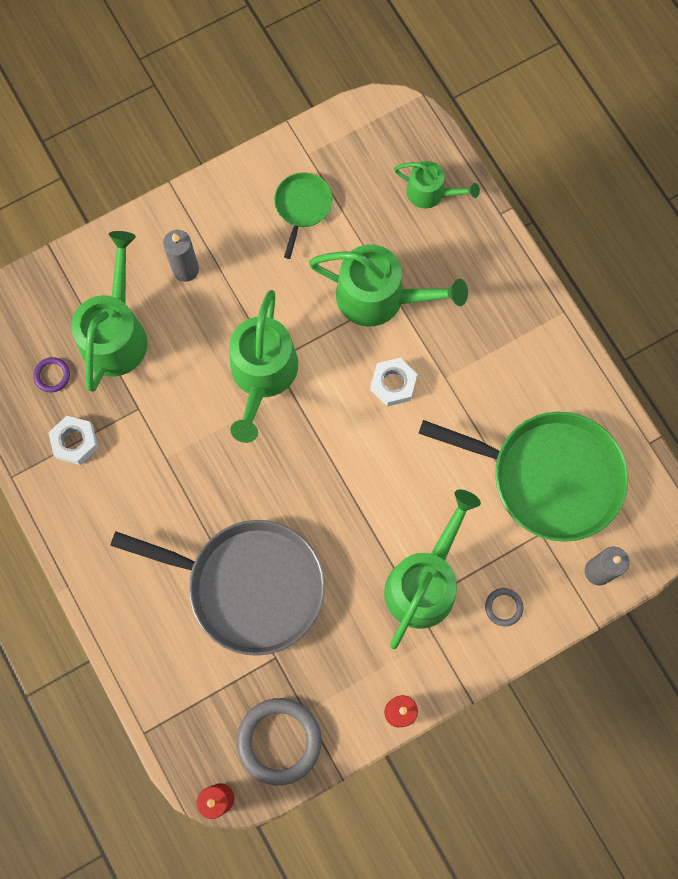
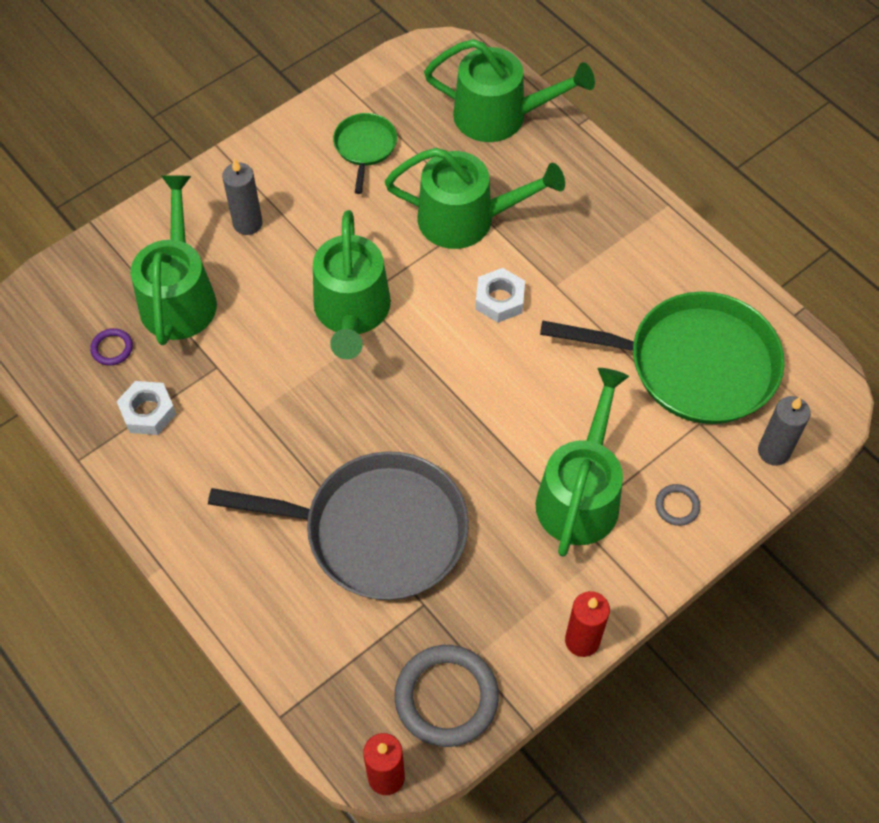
camera: 10 degrees left, 15 degrees down
green watering can [394,161,480,209] -> green watering can [424,39,595,142], size x1.75

